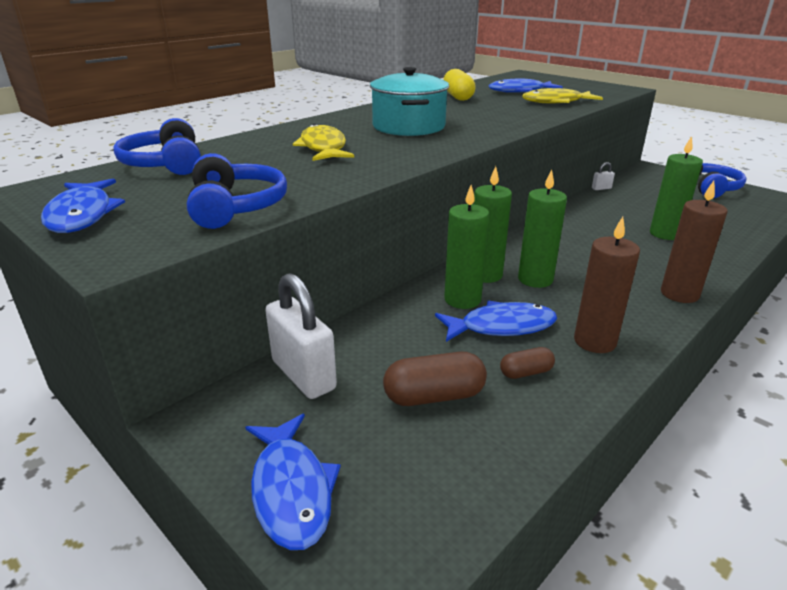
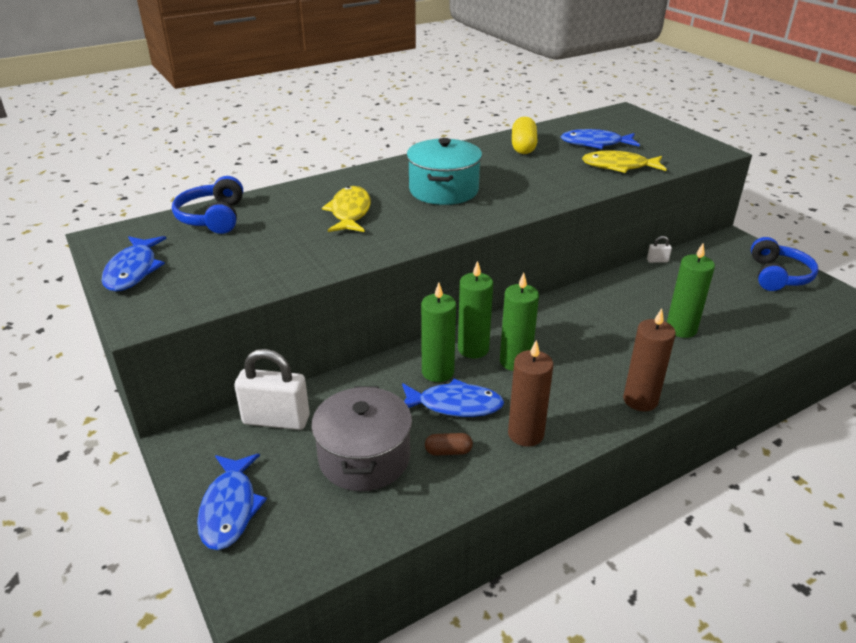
camera: 15 degrees right, 5 degrees up
blue headphones [187,153,287,229] -> none
white padlock [265,273,337,399] -> white padlock turned 60 degrees counterclockwise [234,349,310,430]
brown capsule [383,352,487,406] -> grey pot [311,386,412,491]

